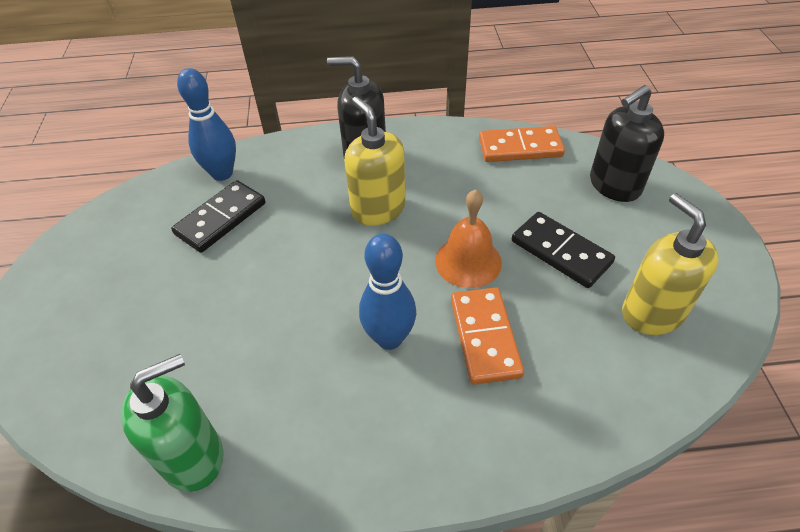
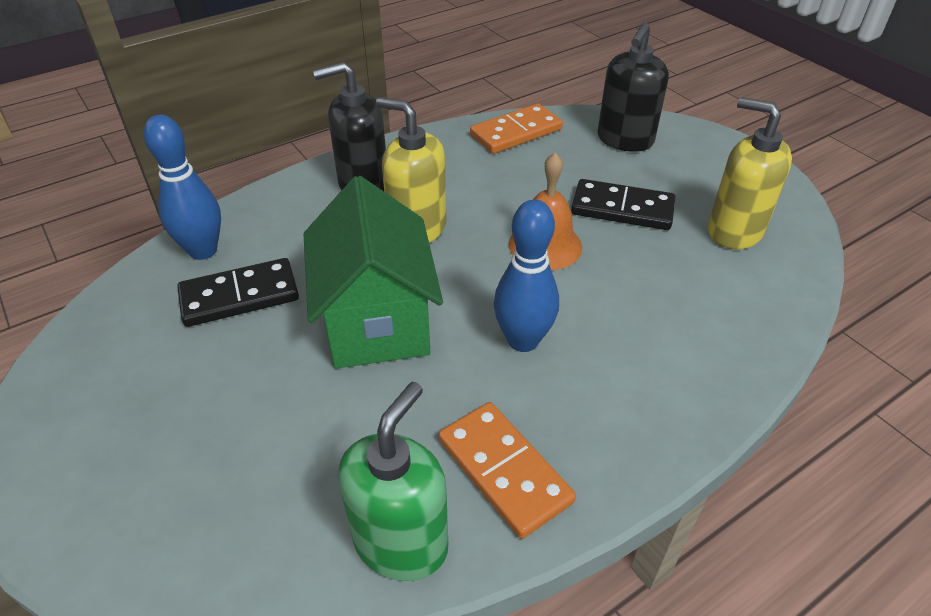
camera: 30 degrees left, 5 degrees down
black domino [171,180,266,253] -> black domino turned 60 degrees clockwise [177,258,299,327]
orange domino [451,287,524,385] -> orange domino moved to [439,402,576,539]
none -> green house [303,176,443,369]

